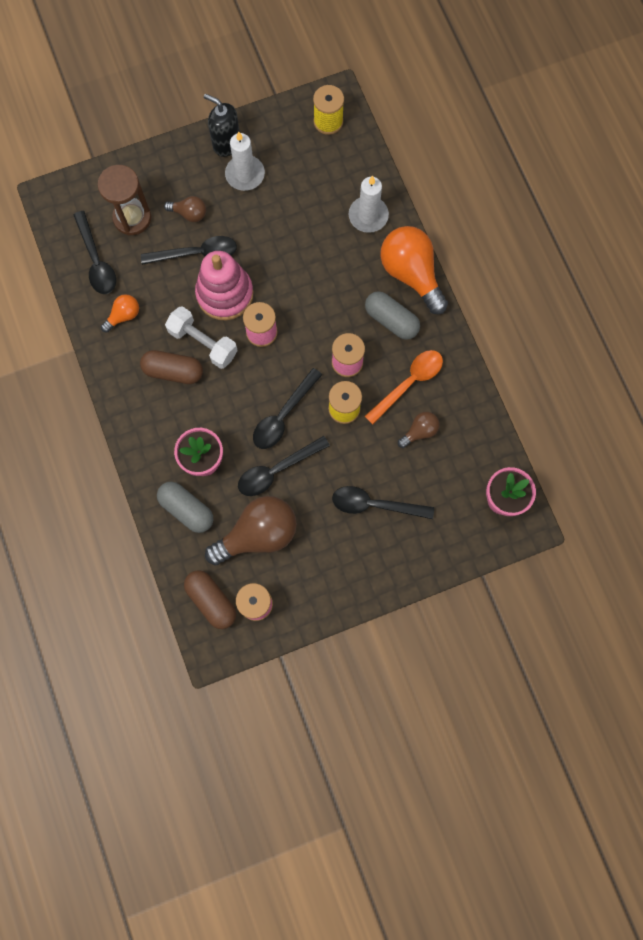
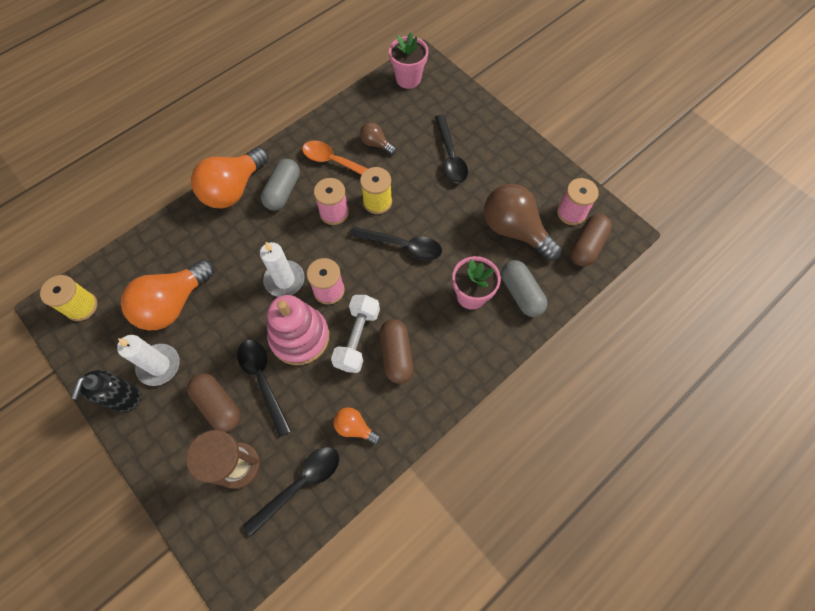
camera: 110 degrees left, 10 degrees down
grey capsule [157,482,213,533] -> grey capsule turned 45 degrees counterclockwise [501,260,547,317]
brown light bulb [164,196,206,222] -> brown capsule [187,373,241,432]
black spoon [238,436,330,496] -> none
white candle [349,176,389,233] -> white candle moved to [260,242,304,297]
none -> orange light bulb [121,259,214,330]

